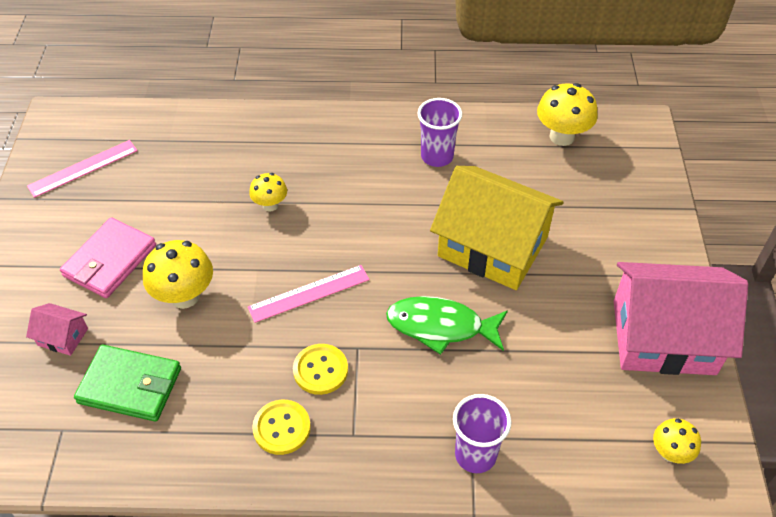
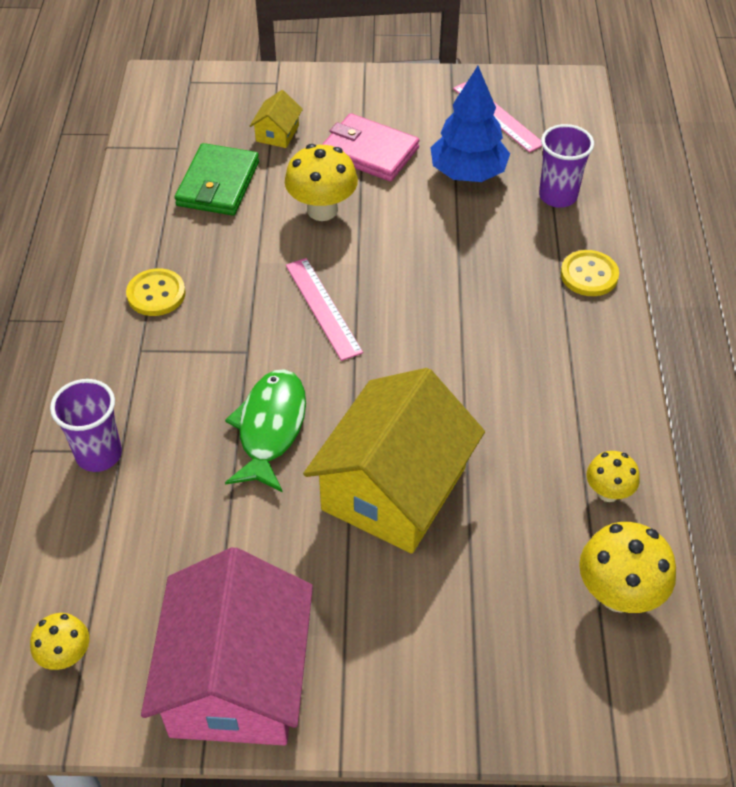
camera: 90 degrees right, 0 degrees up
pink house [26,303,88,356] -> yellow house [250,90,303,148]
yellow mushroom [249,173,287,212] -> yellow mushroom moved to [587,451,640,502]
yellow button [293,344,348,395] -> yellow button moved to [561,250,619,296]
purple cup [417,98,462,167] -> purple cup moved to [539,124,594,208]
none -> blue tree [430,66,510,182]

